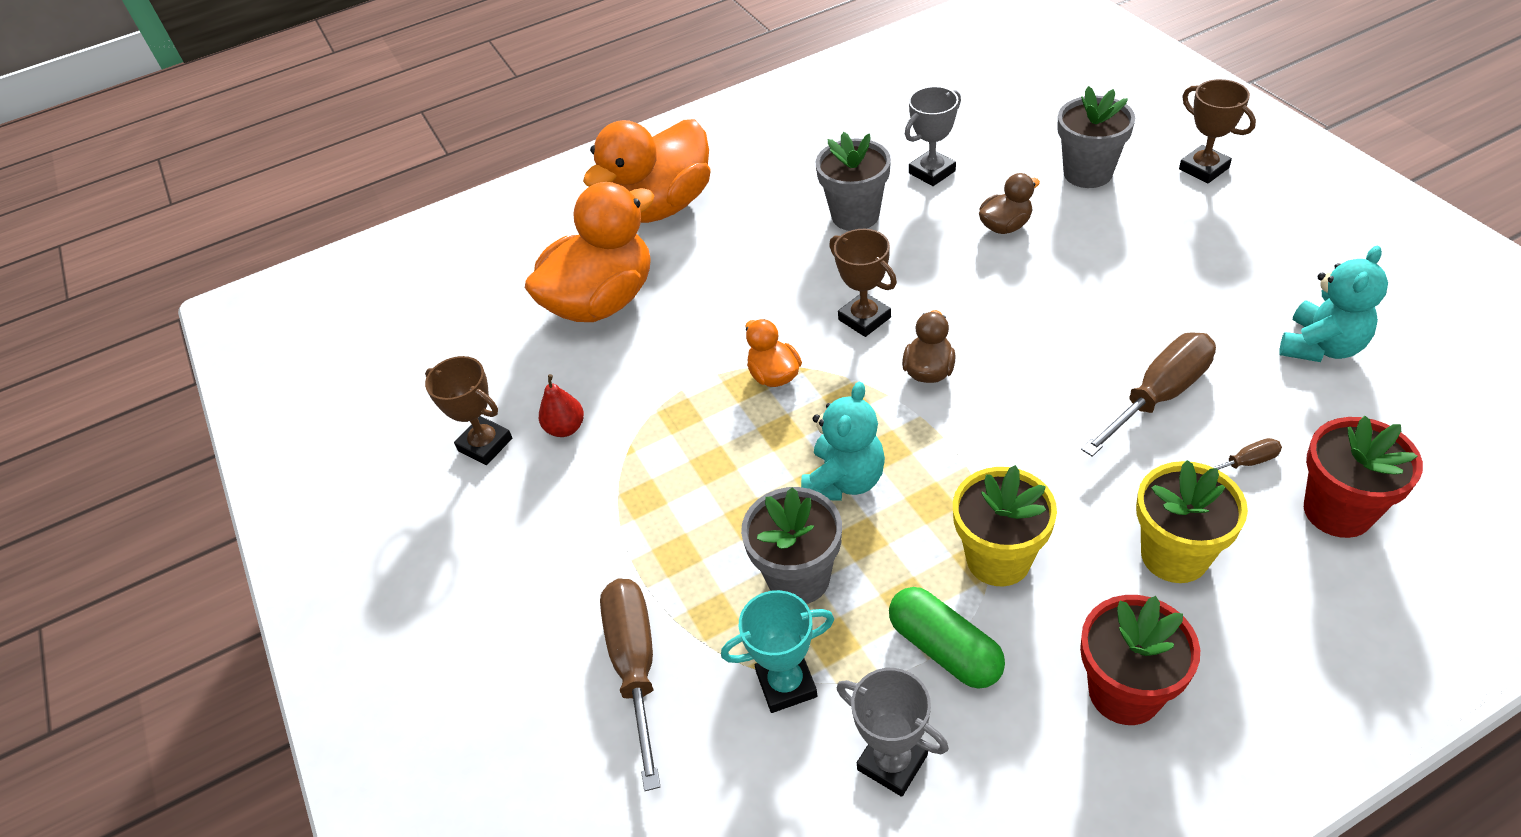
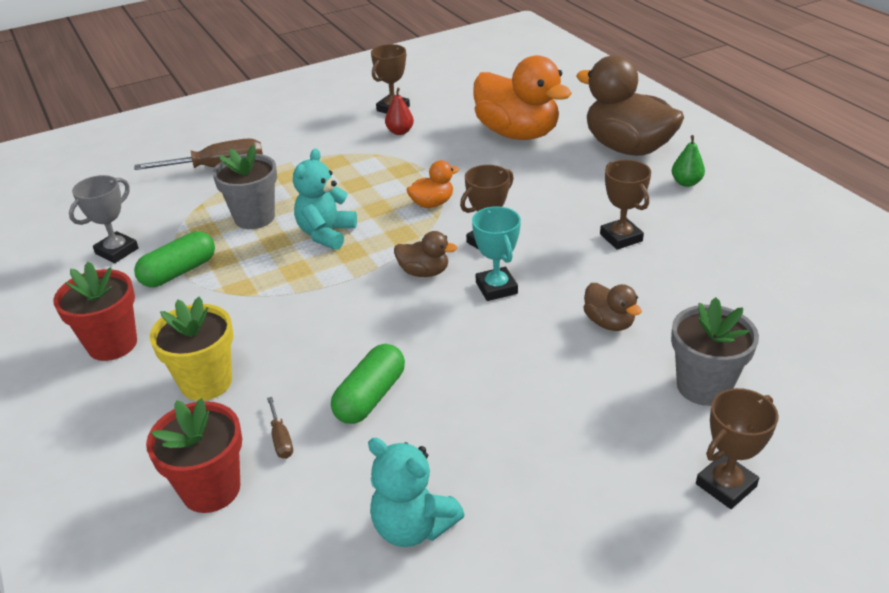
camera: 85 degrees right, 10 degrees down
orange duck [583,119,711,223] -> brown duck [576,55,684,156]
turquoise trophy [721,590,834,713] -> turquoise trophy moved to [472,206,521,301]
turquoise teddy bear [801,382,885,501] -> turquoise teddy bear turned 90 degrees clockwise [293,149,357,250]
grey flower pot [816,132,891,231] -> brown trophy [600,160,651,250]
grey trophy [905,86,961,186] -> none
yellow flower pot [953,465,1057,586] -> none
brown screwdriver [1081,332,1216,457] -> green capsule [331,344,405,424]
none -> green pear [672,135,705,187]

